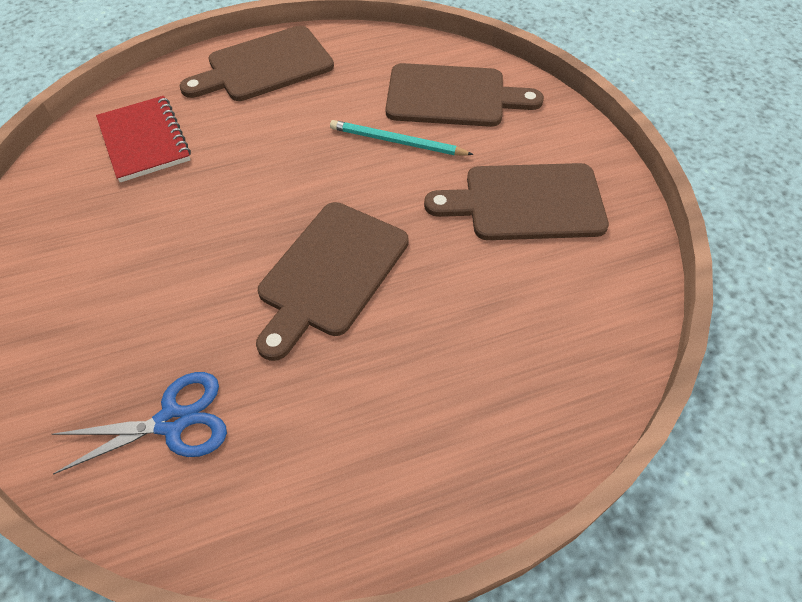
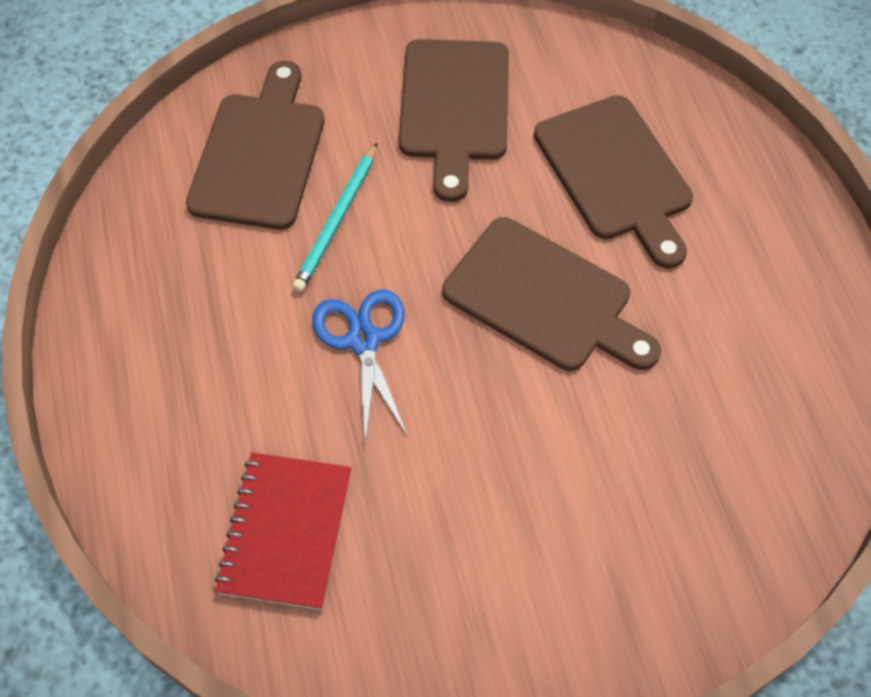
camera: 85 degrees left, 5 degrees up
blue scissors [52,372,227,474] -> blue scissors moved to [312,289,408,443]
red notebook [96,96,191,182] -> red notebook turned 60 degrees counterclockwise [215,452,352,610]
brown cutting board [179,26,334,101] -> brown cutting board moved to [534,95,693,269]

